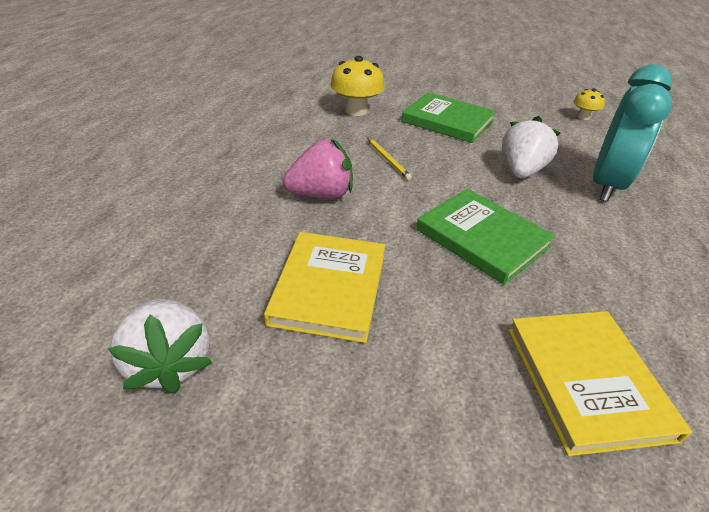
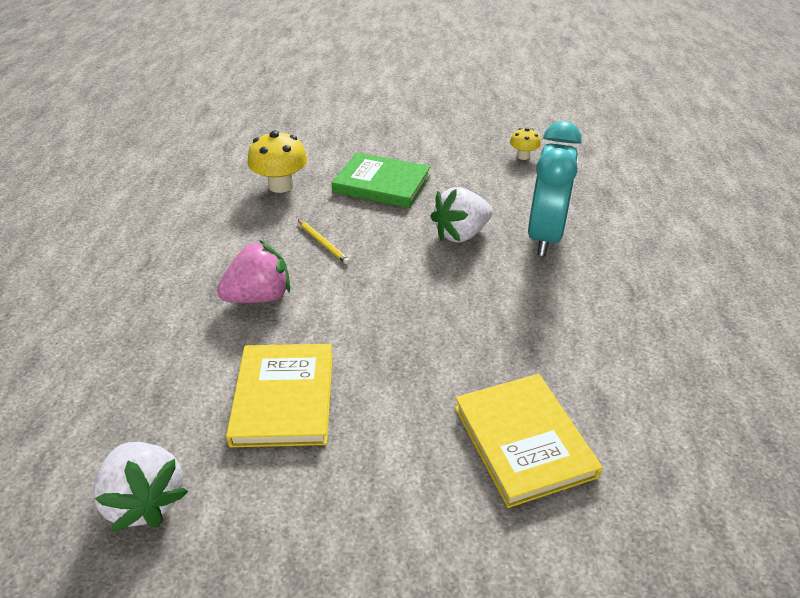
camera: 10 degrees left, 0 degrees up
green book [416,189,555,285] -> none
white strawberry [502,116,560,178] -> white strawberry turned 135 degrees counterclockwise [430,187,492,242]

